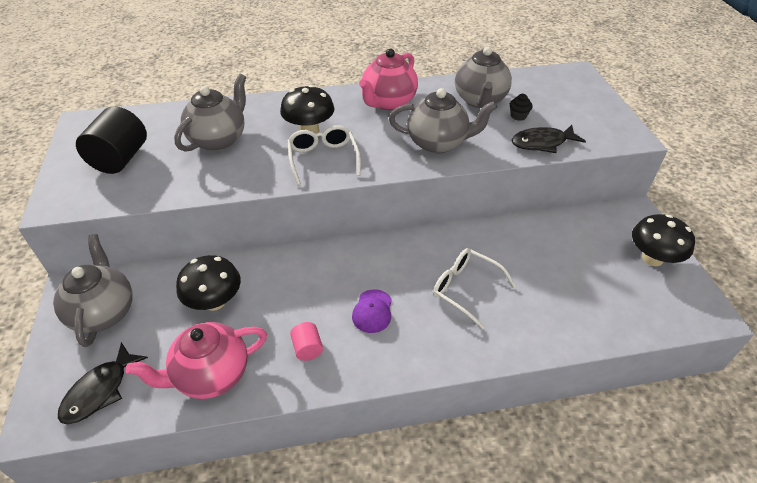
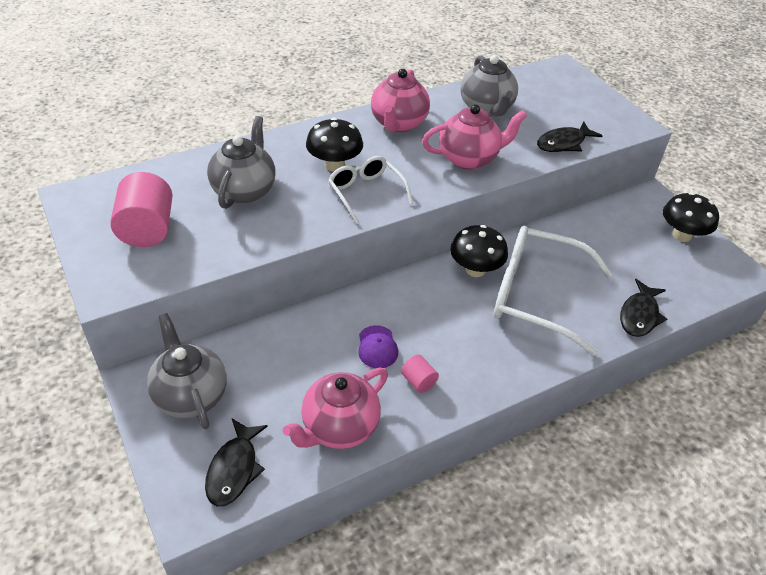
camera: 20 degrees left, 0 degrees up
black cylinder [76,106,147,174] -> pink cylinder [110,172,172,247]
black mushroom [176,255,241,311] -> black mushroom moved to [450,225,508,277]
purple cap [352,289,392,333] -> purple cap moved to [358,325,398,368]
grey teapot [389,88,497,154] -> pink teapot [422,104,527,170]
white glasses [433,248,516,329] -> white glasses [494,226,613,356], size x1.79
black cupcake [510,94,533,121] -> none
none -> black fish [620,279,667,337]

